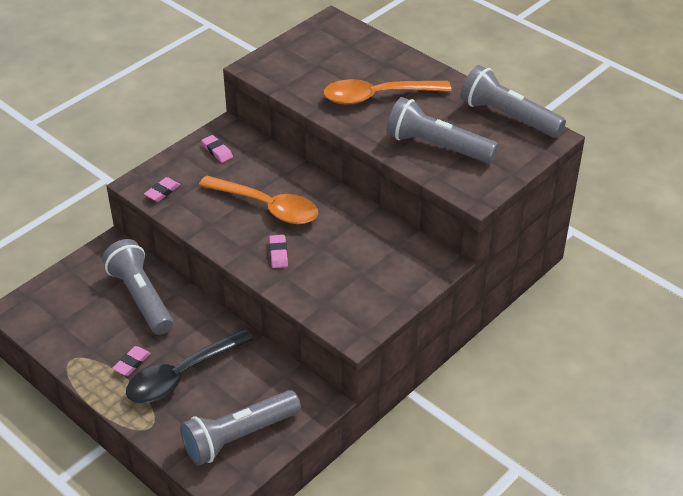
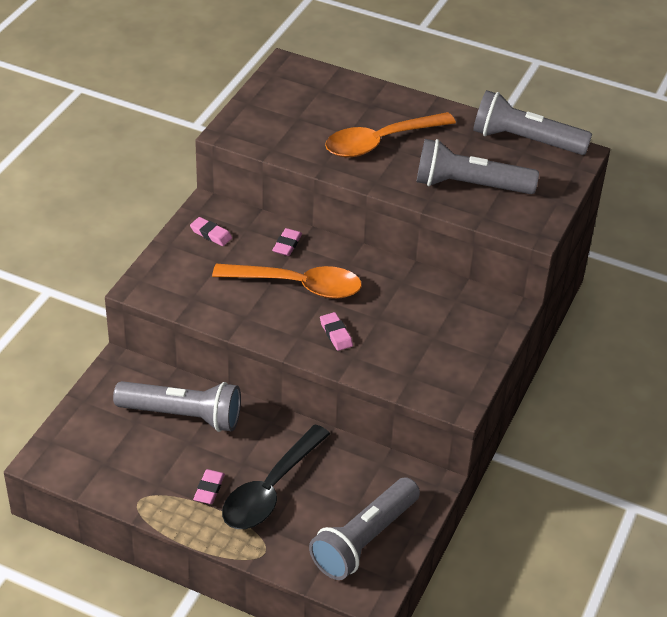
camera: 20 degrees left, 0 degrees up
grey flashlight [102,239,173,335] -> grey flashlight turned 150 degrees clockwise [113,381,241,432]
pink eraser [144,177,180,202] -> pink eraser moved to [272,228,302,256]

